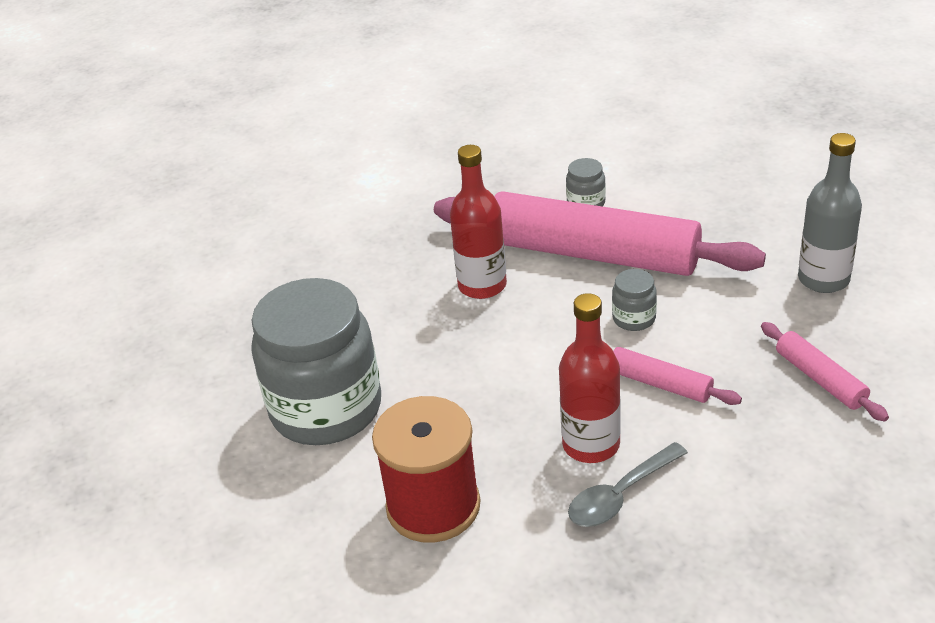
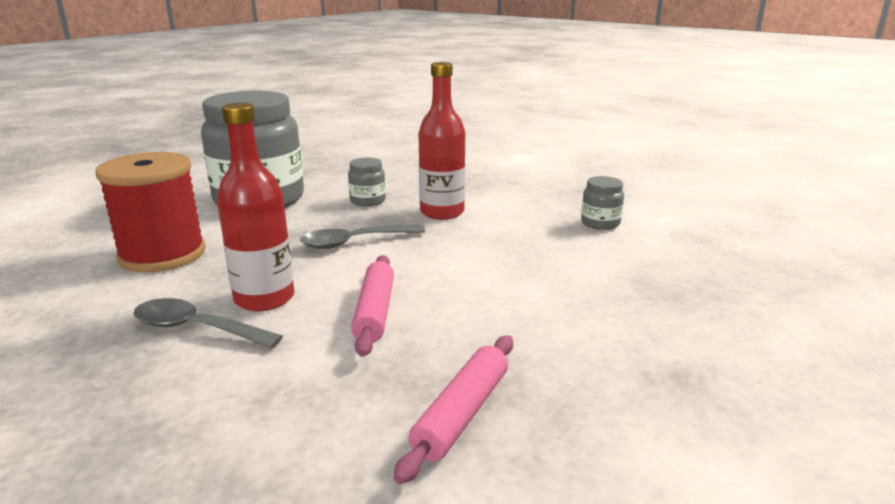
camera: 55 degrees right, 15 degrees down
pink rolling pin [434,191,766,276] -> none
grey jar [612,269,657,331] -> grey jar moved to [348,158,386,206]
grey bottle [798,133,862,293] -> none
none -> grey spoon [300,225,425,249]

